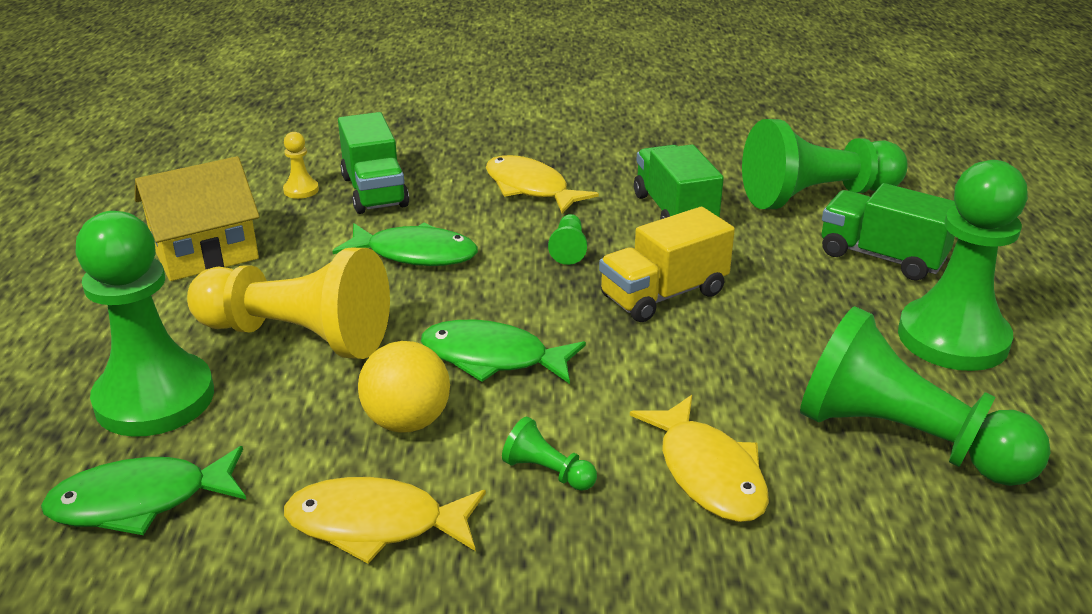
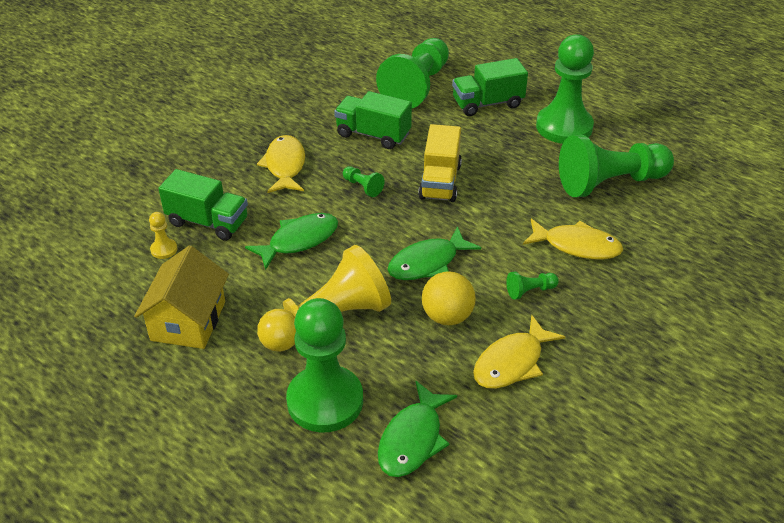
camera: 50 degrees left, 10 degrees up
yellow fish [486,155,599,214] -> yellow fish turned 90 degrees clockwise [257,135,305,193]

